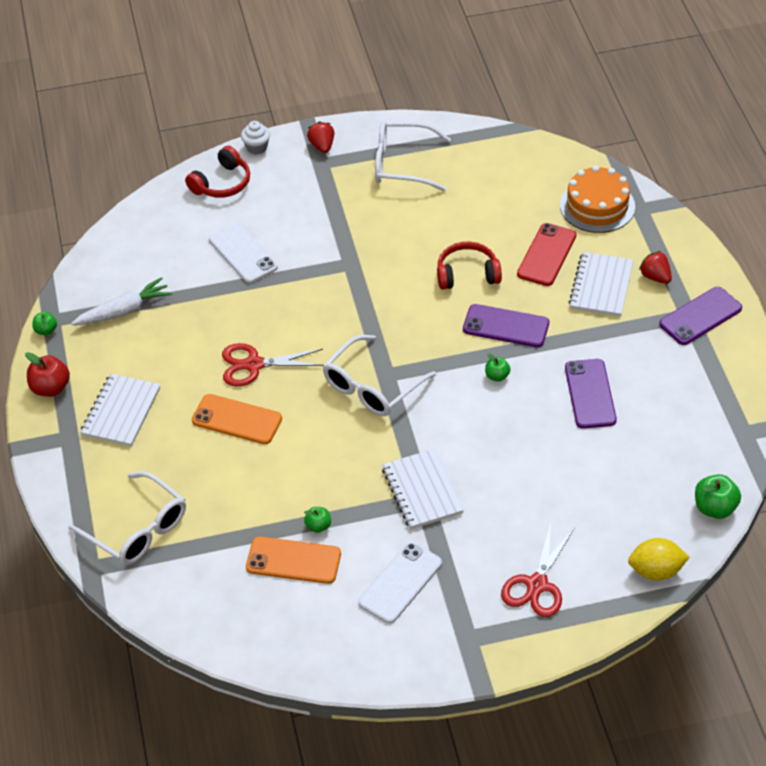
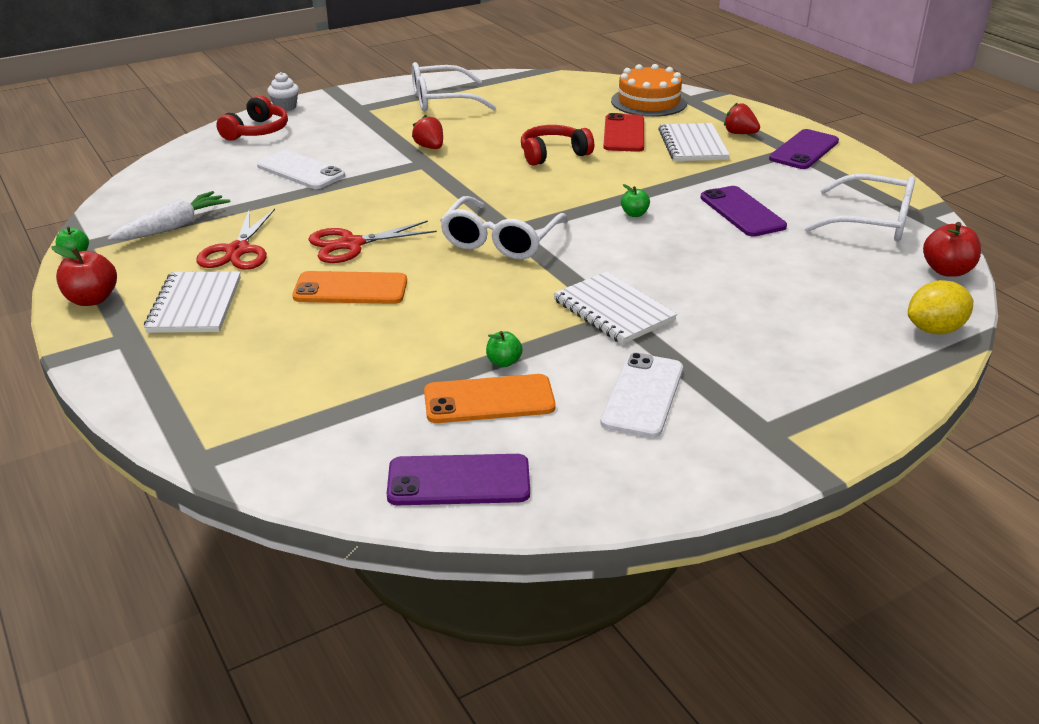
camera: 20 degrees left, 15 degrees down
white glasses [68,471,186,565] -> white glasses moved to [804,174,915,241]
red strawberry [307,122,334,153] -> red strawberry moved to [412,115,443,149]
purple phone [463,304,549,347] -> purple phone moved to [387,454,530,505]
red scissors [501,523,574,617] -> red scissors moved to [196,209,275,270]
green apple [695,474,741,519] -> red apple [923,222,981,277]

